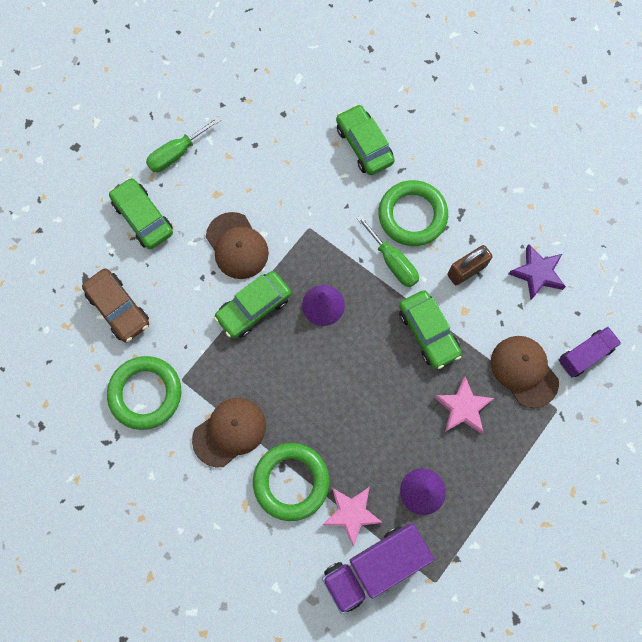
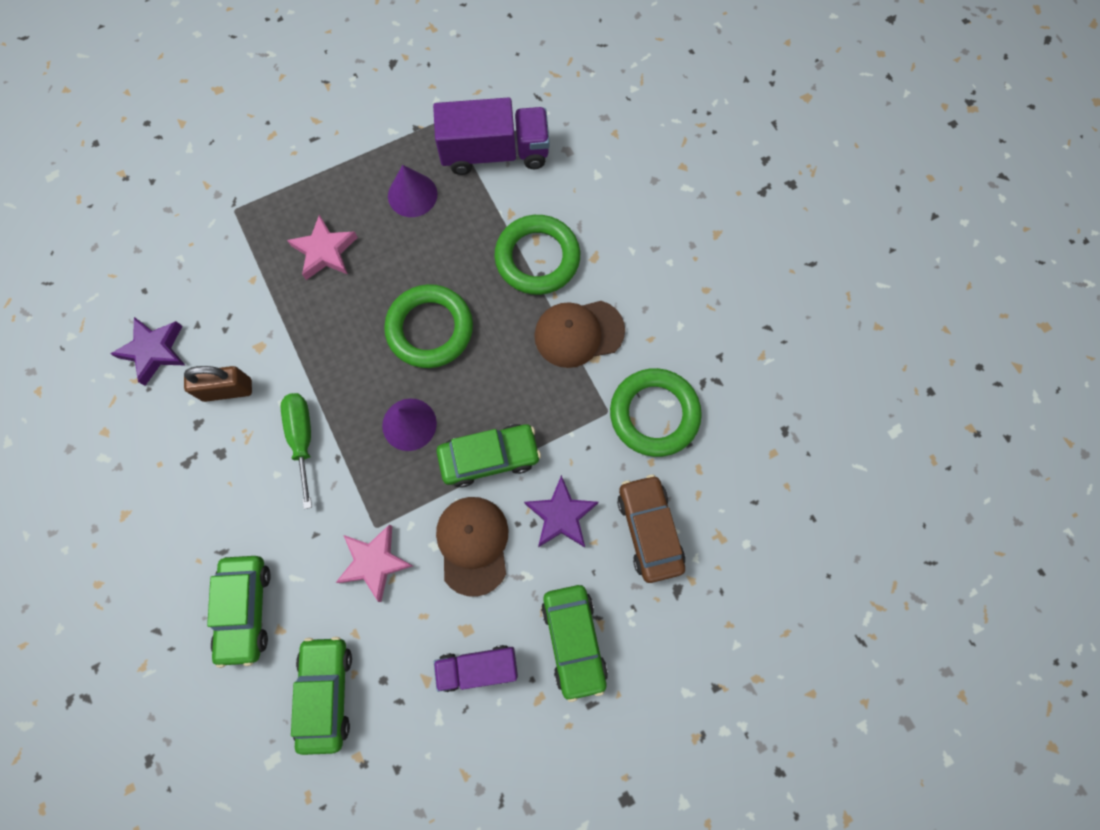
camera: 155 degrees left, 0 degrees up
green screwdriver [146,116,221,172] -> none
pink star [322,487,383,547] -> pink star moved to [336,525,413,602]
green ring [378,180,448,246] -> green ring moved to [384,284,473,368]
green car [399,290,462,369] -> green car moved to [291,637,352,755]
brown cap [491,336,559,408] -> none
purple truck [559,326,621,378] -> purple truck moved to [434,645,518,692]
none -> purple star [524,475,599,547]

